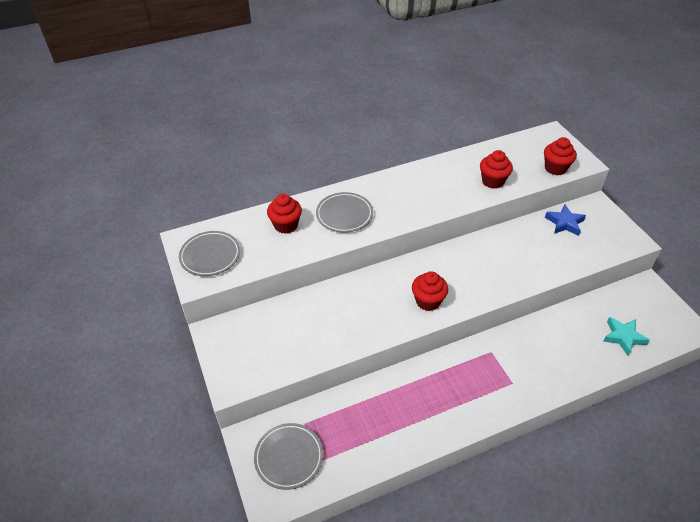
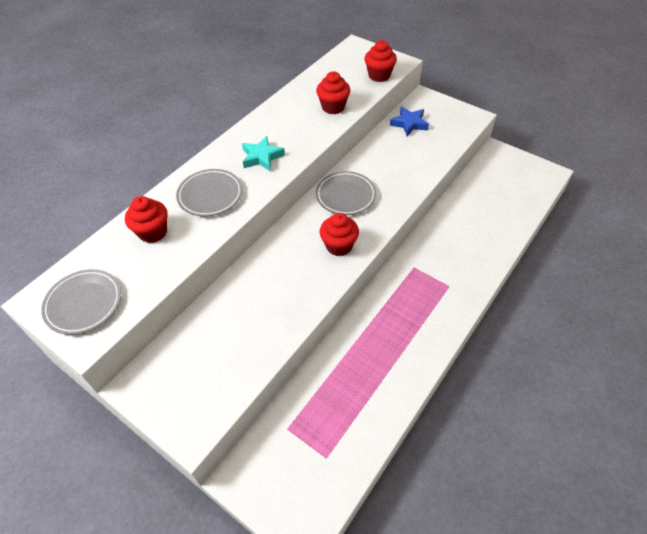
camera: 30 degrees left, 5 degrees up
grey plate [254,423,323,490] -> grey plate moved to [316,171,376,215]
turquoise star [603,317,650,356] -> turquoise star moved to [242,136,285,171]

